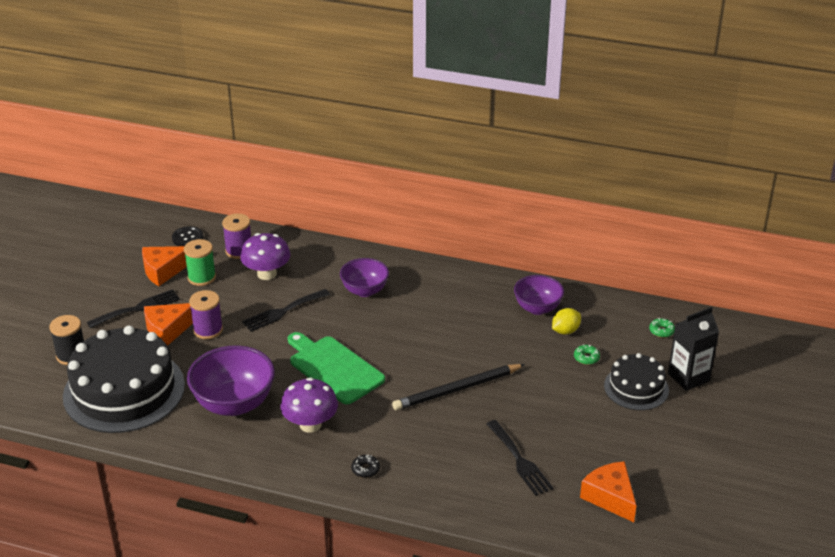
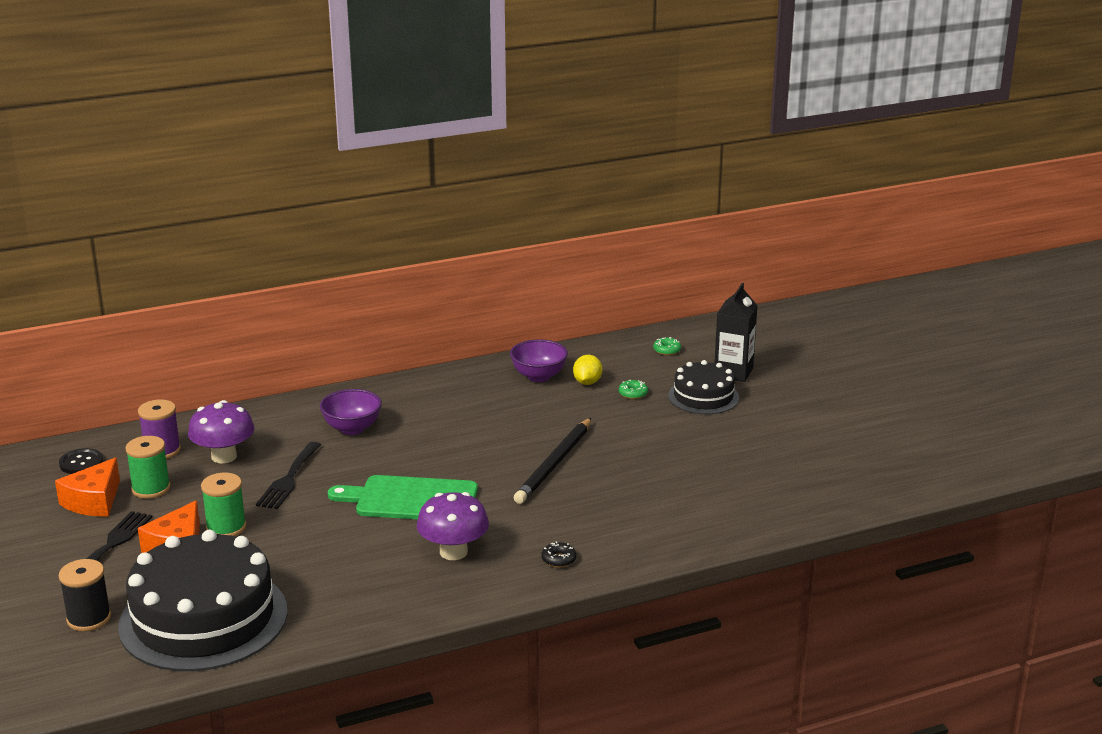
camera: 40 degrees left, 10 degrees down
purple bowl [187,345,275,416] -> none
purple spool [189,290,223,339] -> green spool [201,473,246,536]
black fork [486,420,554,496] -> none
orange cheese [580,461,637,522] -> none

